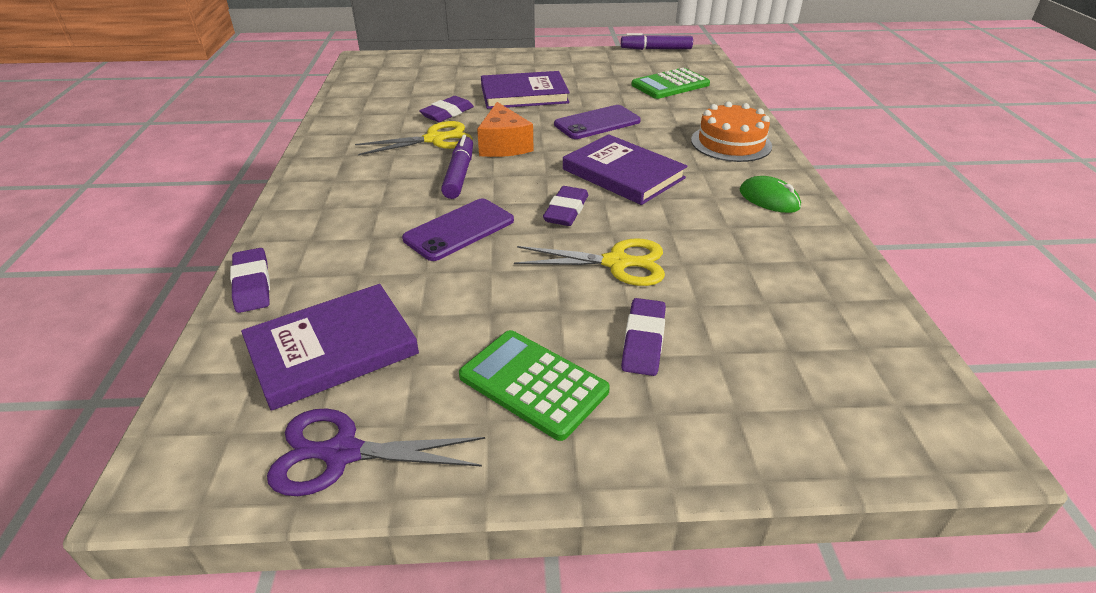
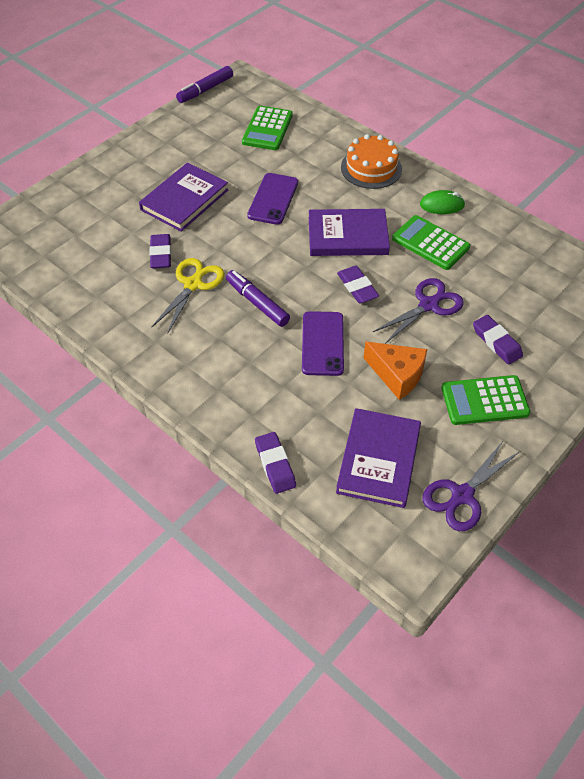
camera: 45 degrees left, 15 degrees up
purple eraser [230,248,270,313] -> purple eraser turned 45 degrees clockwise [255,432,296,494]
orange cheese [477,102,534,157] -> orange cheese moved to [364,341,427,400]
yellow scissors [514,238,665,286] -> purple scissors [373,278,464,344]
none -> green calculator [392,215,470,270]

